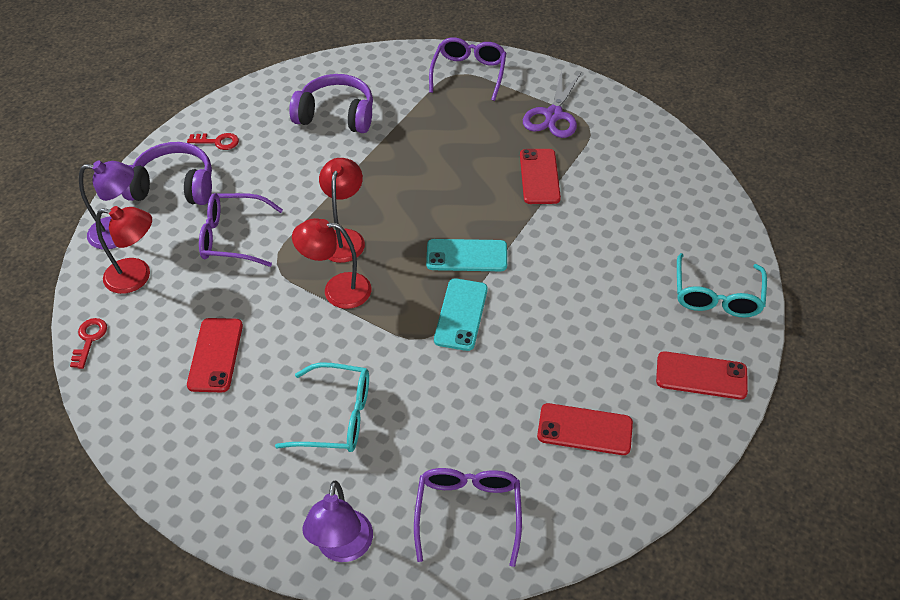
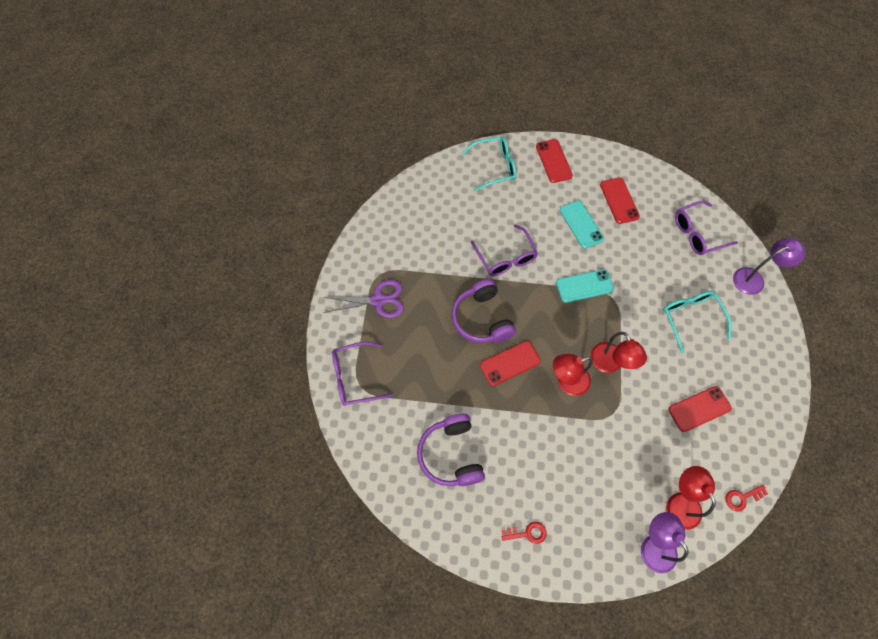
camera: 115 degrees left, 15 degrees up
purple headphones [122,142,212,205] -> purple headphones moved to [452,279,516,343]
red key [187,133,239,150] -> red key turned 105 degrees clockwise [502,522,547,544]
purple glasses [199,193,283,267] -> purple glasses moved to [471,224,538,276]
turquoise phone [426,239,507,271] -> turquoise phone moved to [560,200,604,249]
red phone [520,149,561,204] -> red phone moved to [480,341,541,386]

